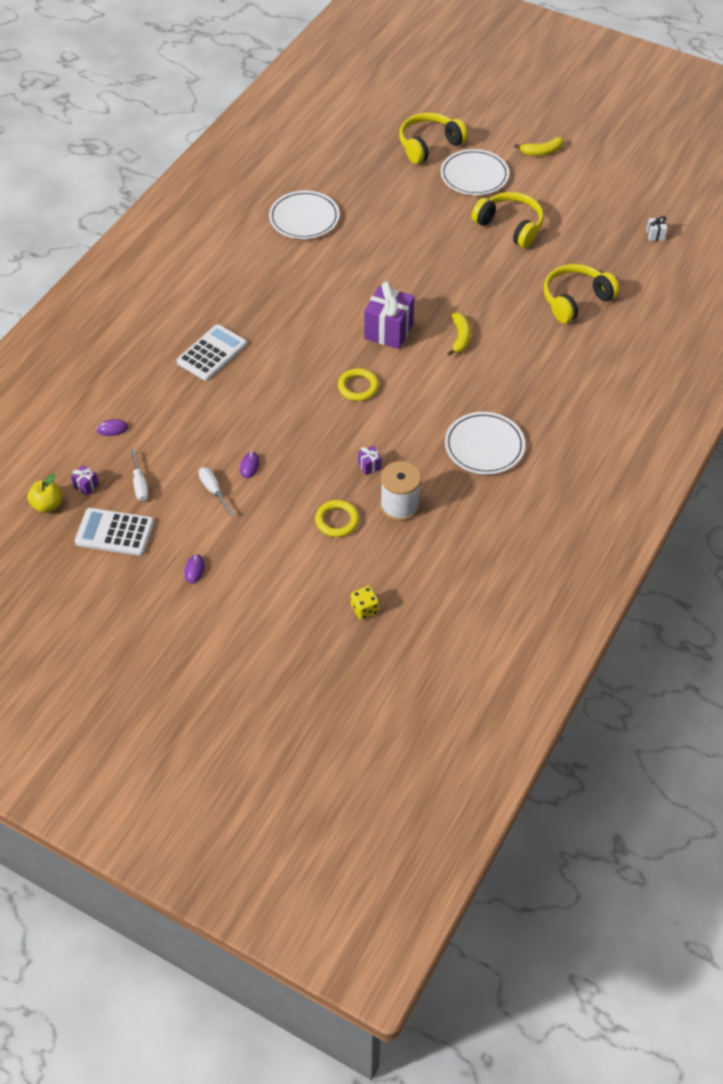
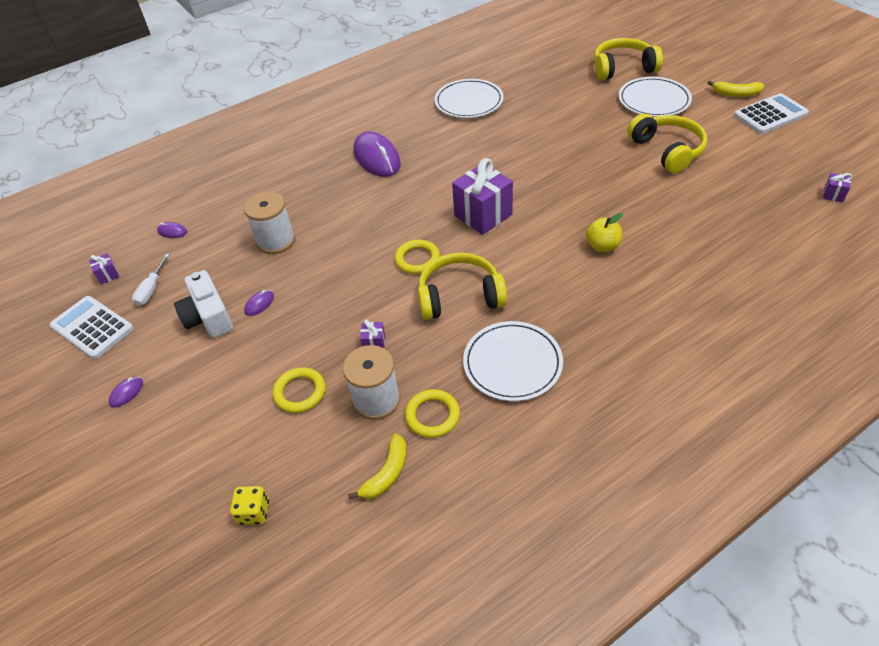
camera: 30 degrees right, 5 degrees down
yellow apple [27,474,62,513] -> yellow apple moved to [586,213,623,252]
white calculator [177,324,247,381] -> white calculator moved to [734,93,809,134]
white screwdriver [199,467,234,516] -> white camera [174,270,233,338]
yellow banana [448,313,471,356] -> yellow banana moved to [348,434,407,500]
yellow headphones [544,264,620,323] -> yellow headphones moved to [418,253,507,320]
white gift [646,216,667,241] -> purple gift [823,173,852,202]
none -> white spool [244,191,295,254]
none -> purple mouse [354,131,401,177]
none -> yellow ring [405,389,460,438]

